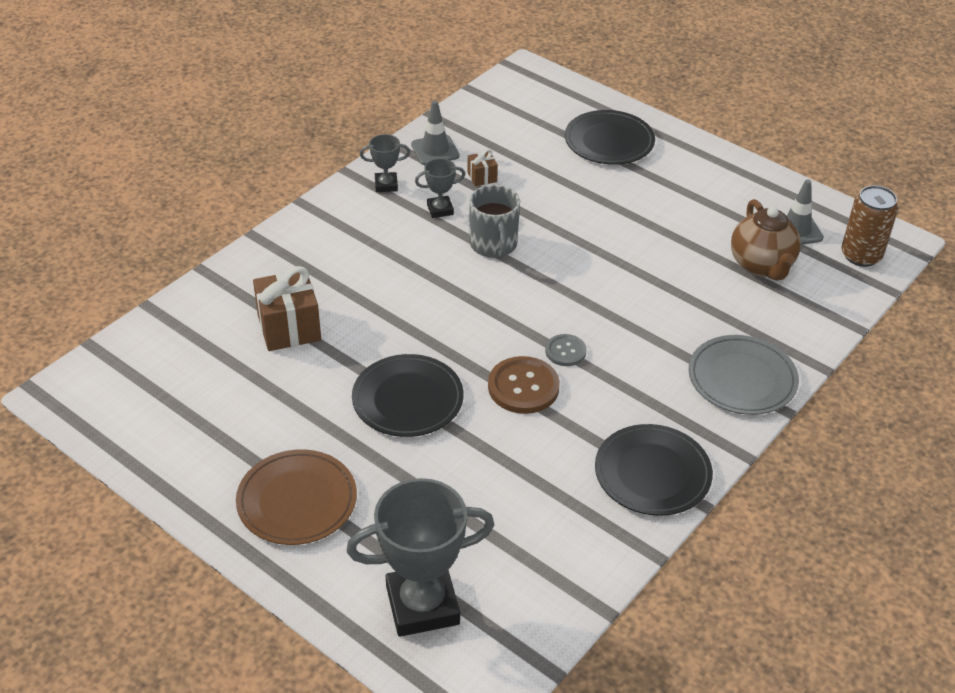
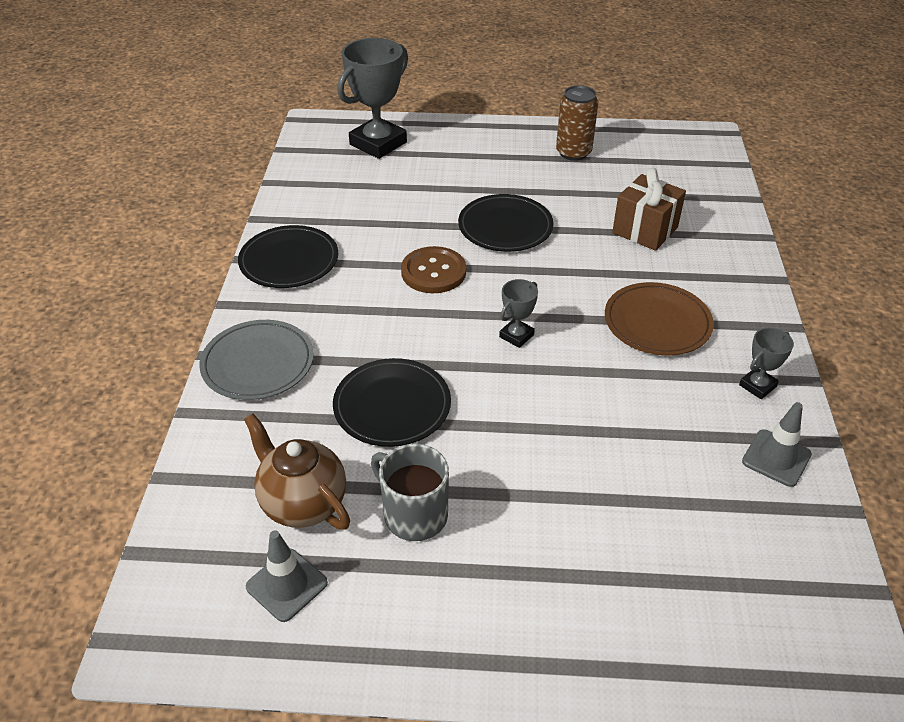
camera: 145 degrees right, 0 degrees up
brown plate [236,449,357,545] -> brown plate moved to [605,282,714,356]
grey trophy [415,158,465,218] -> grey trophy moved to [499,279,538,348]
brown gift [468,149,498,186] -> none
grey mug [469,185,520,258] -> grey mug moved to [371,444,449,541]
grey button [545,334,586,366] -> none
black plate [565,110,655,165] -> black plate moved to [333,358,451,447]
brown can [841,185,898,267] -> brown can moved to [556,85,598,161]

